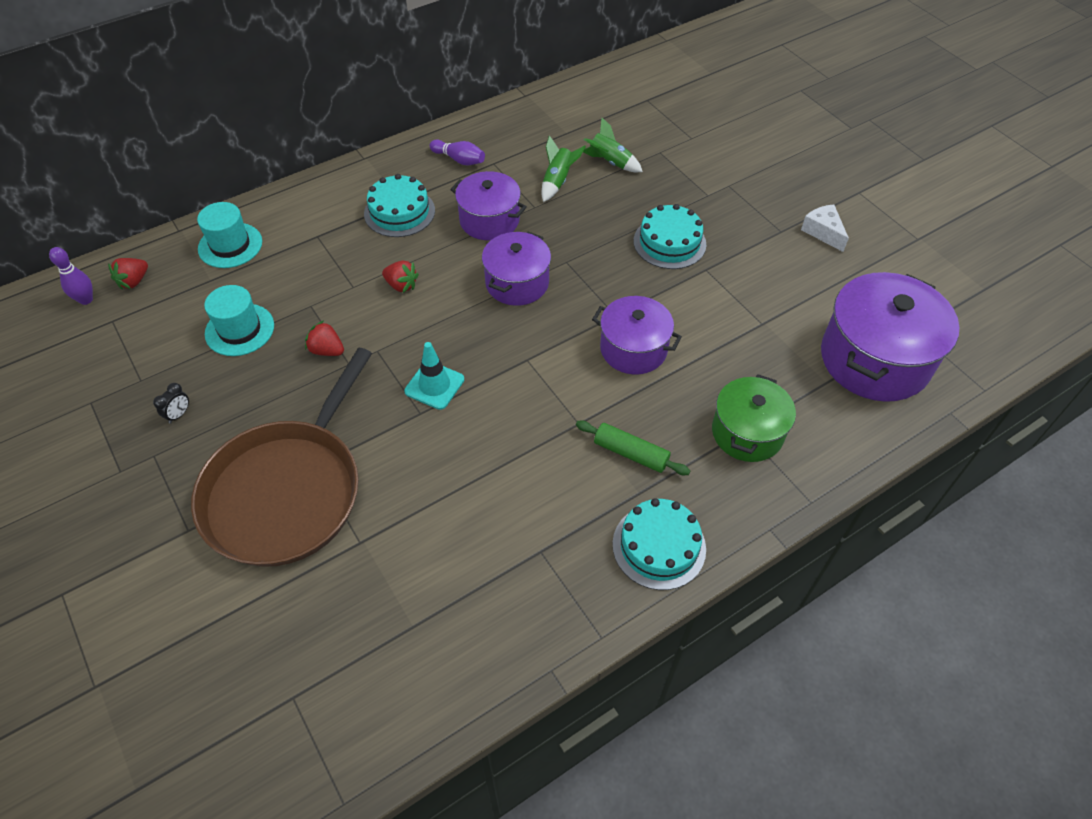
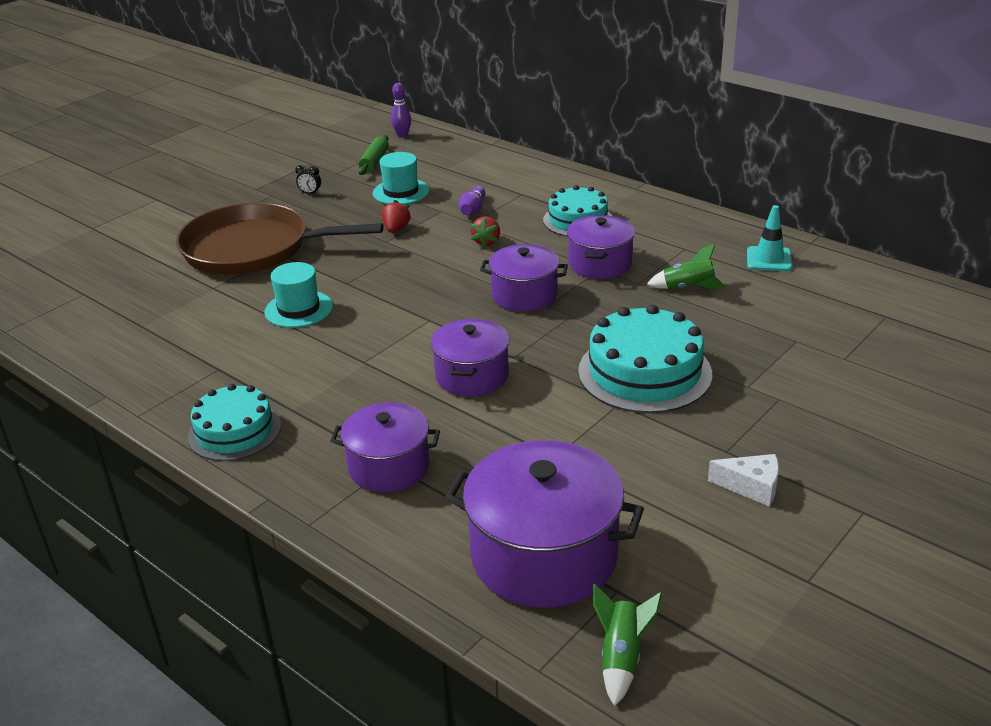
camera: 75 degrees right, 20 degrees down
red strawberry [108,258,148,290] -> none
turquoise hat [197,202,262,268] -> turquoise hat moved to [264,262,333,328]
turquoise traffic cone [404,342,464,410] -> turquoise traffic cone moved to [747,205,792,271]
purple bowling pin [430,140,485,165] -> purple bowling pin moved to [459,186,485,216]
green rolling pin [576,420,690,475] -> green rolling pin moved to [358,135,389,175]
green rocket [583,118,643,172] -> green rocket moved to [593,584,662,706]
turquoise cake [633,204,706,269] -> turquoise cake [578,305,712,413], size x1.52
green pot [712,374,796,462] -> purple pot [331,402,440,492]
white cheese [801,204,849,252] -> white cheese turned 60 degrees clockwise [708,454,779,507]

